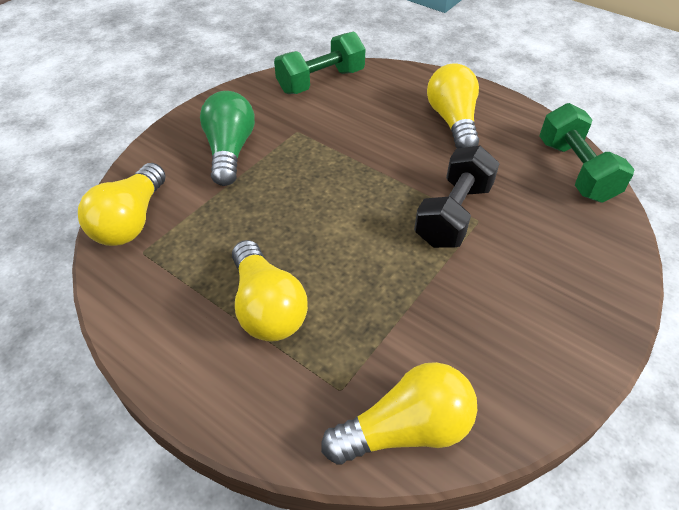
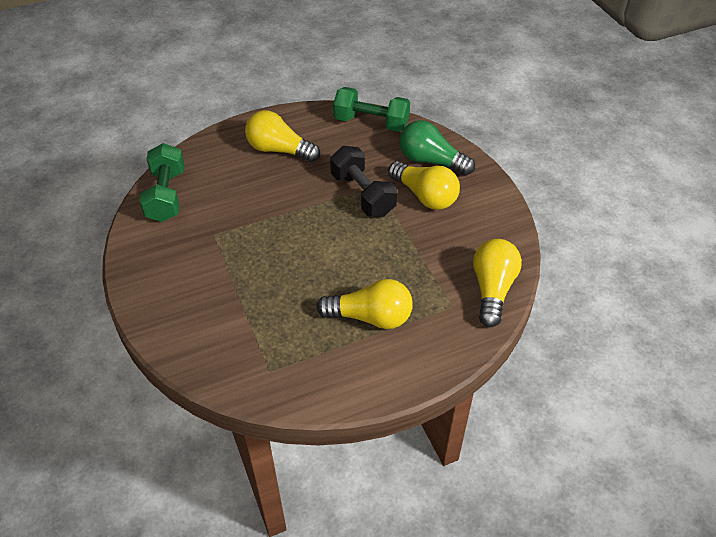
camera: 60 degrees left, 0 degrees up
yellow light bulb [78,163,165,246] -> yellow light bulb moved to [388,161,460,210]
green light bulb [200,91,255,186] -> green light bulb moved to [400,120,475,175]

